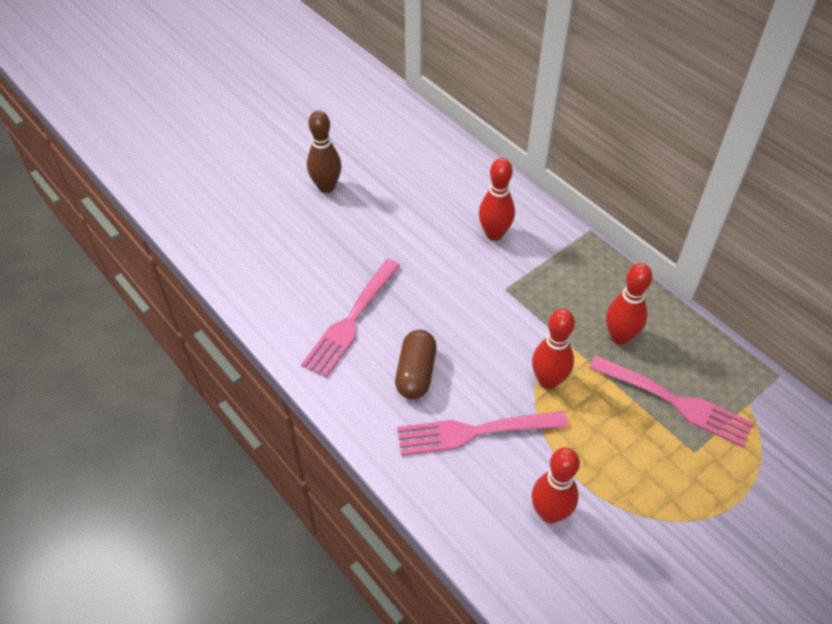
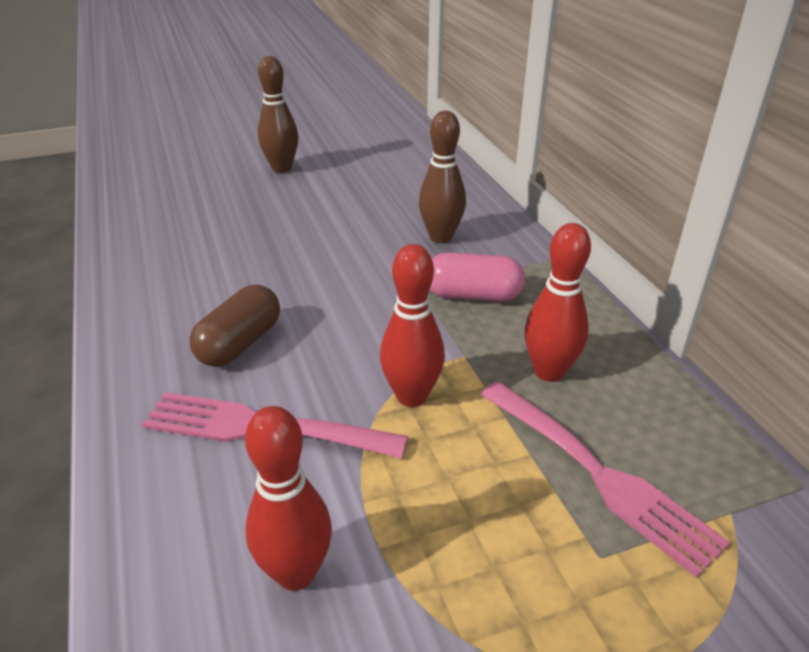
camera: 20 degrees right, 15 degrees down
pink fork [301,259,401,378] -> none
red bowling pin [479,158,515,241] -> brown bowling pin [419,111,466,243]
none -> pink capsule [430,252,525,302]

